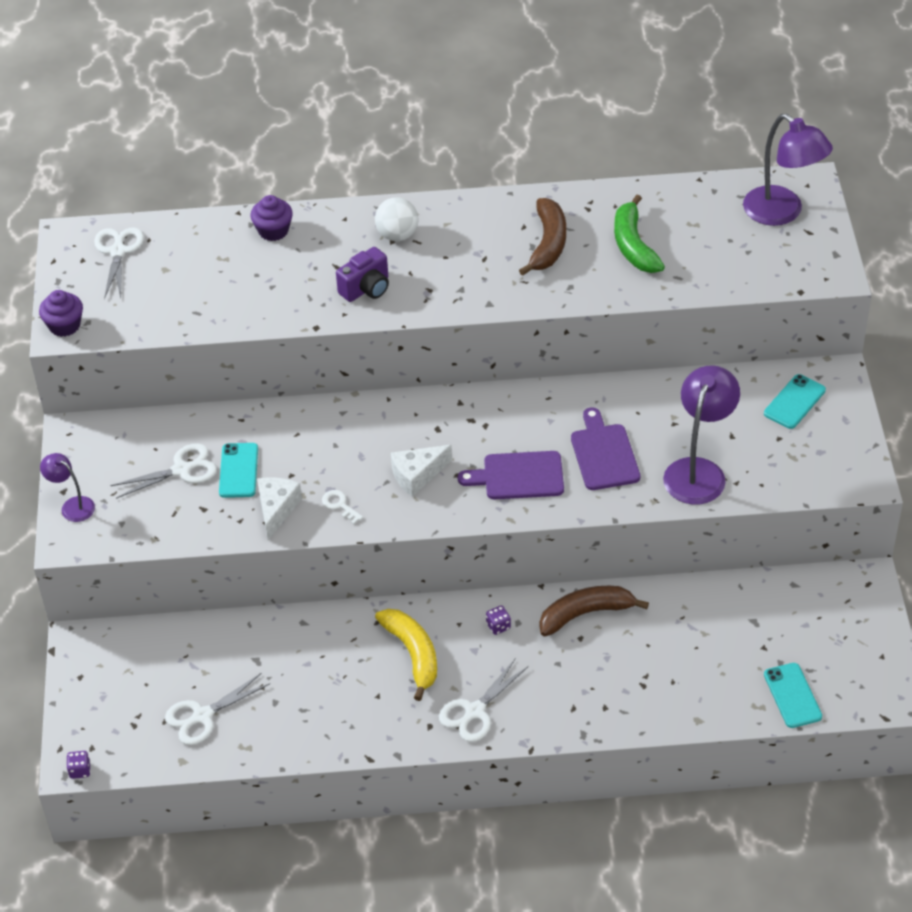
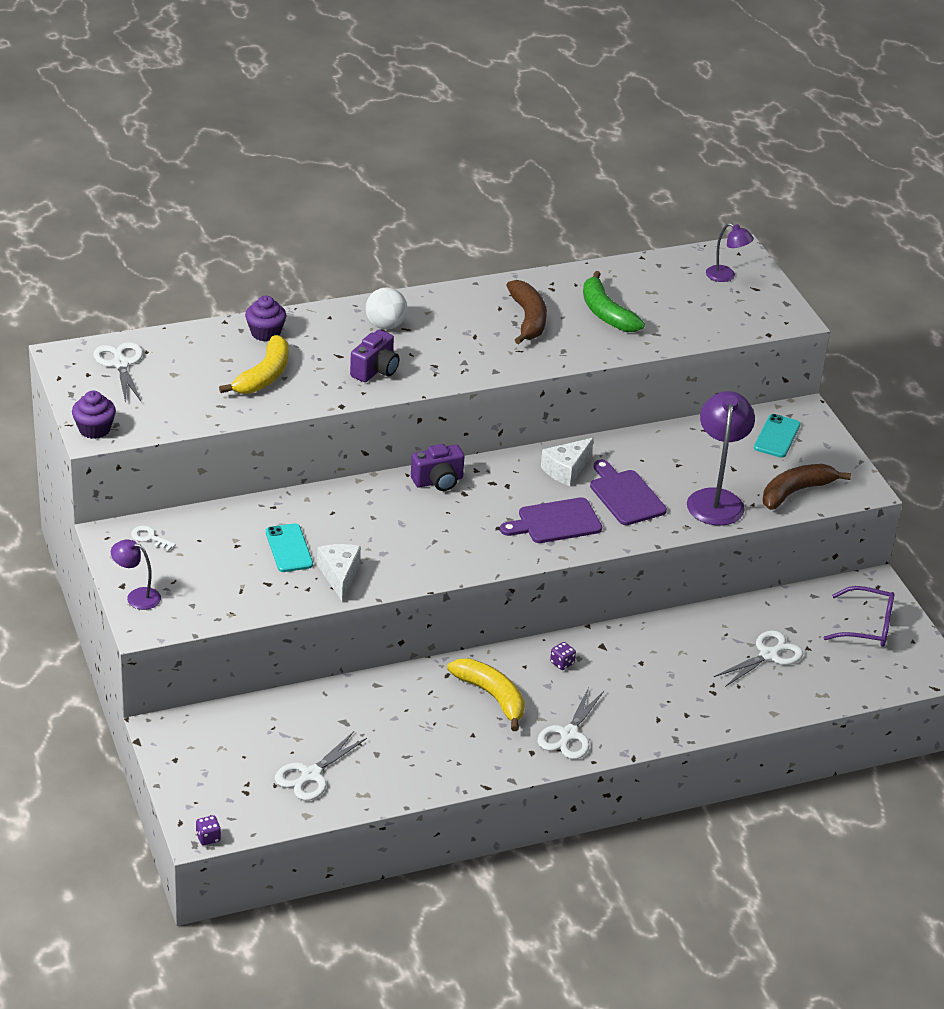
camera: 20 degrees left, 10 degrees down
white scissors [111,444,217,499] -> white scissors moved to [714,630,803,687]
white key [322,490,363,524] -> white key moved to [131,526,176,551]
white cheese [391,445,452,497] -> white cheese moved to [541,438,594,486]
brown banana [540,586,649,636] -> brown banana moved to [763,464,851,510]
purple lamp [743,113,833,226] -> purple lamp [706,223,754,282], size x0.54
turquoise phone [764,663,822,728] -> none
none -> yellow banana [219,335,289,394]
none -> purple camera [411,444,465,491]
none -> purple glasses [823,586,895,647]

